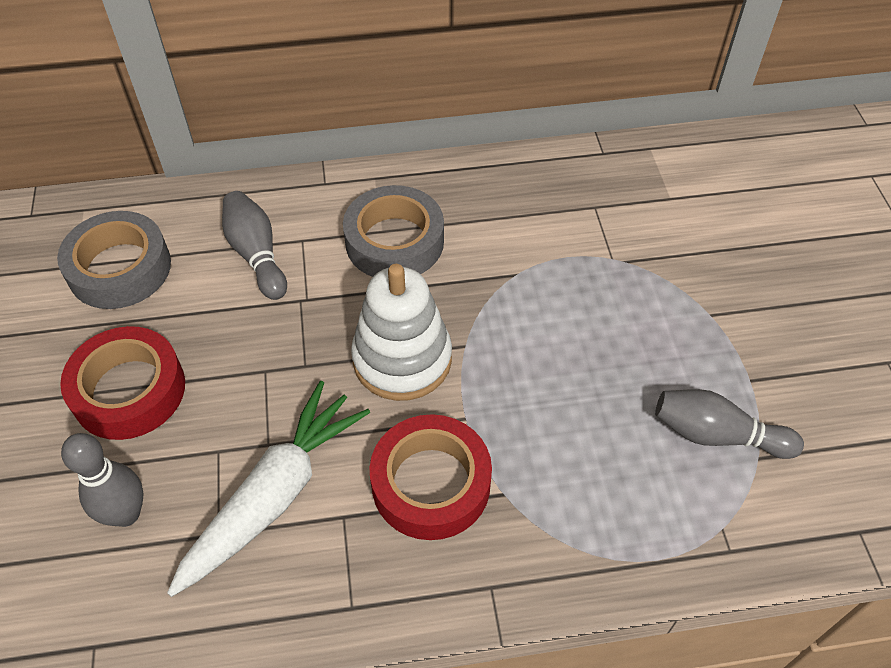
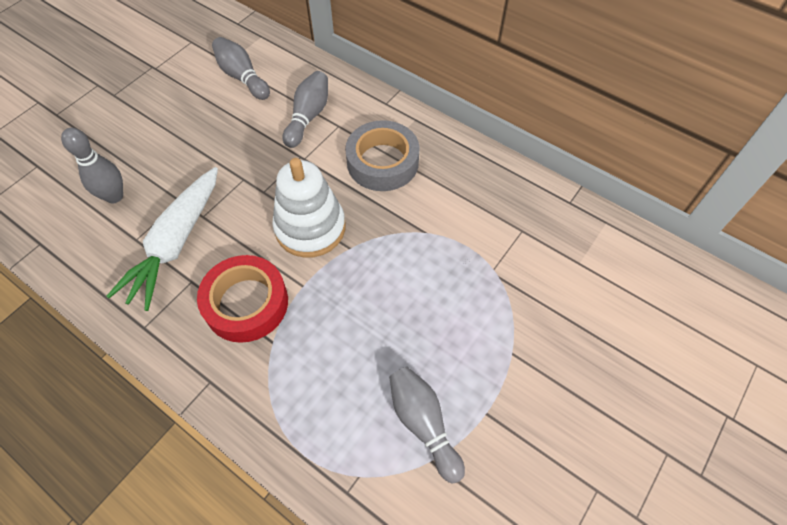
camera: 45 degrees right, 5 degrees up
grey tape [57,211,171,309] -> grey bowling pin [212,37,270,100]
red tape [60,326,185,440] -> none
white carrot [167,381,370,597] -> white carrot turned 120 degrees clockwise [107,167,218,311]

